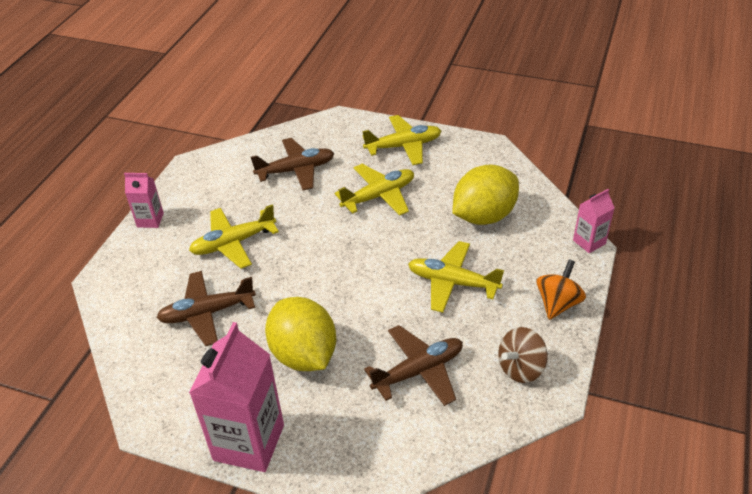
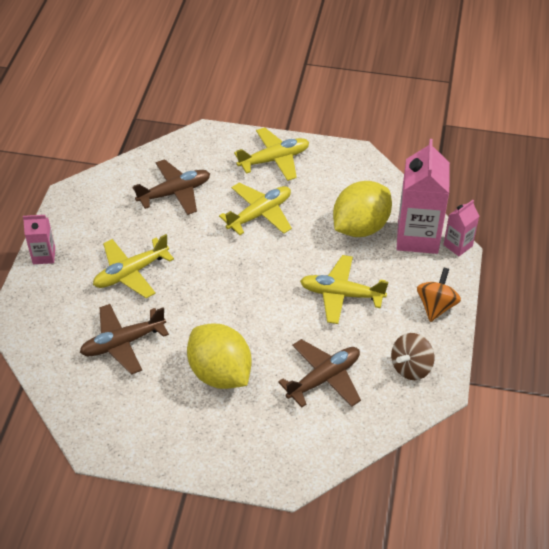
camera: 10 degrees left, 5 degrees up
pink carton [189,322,284,472] -> pink carton moved to [397,139,450,254]

